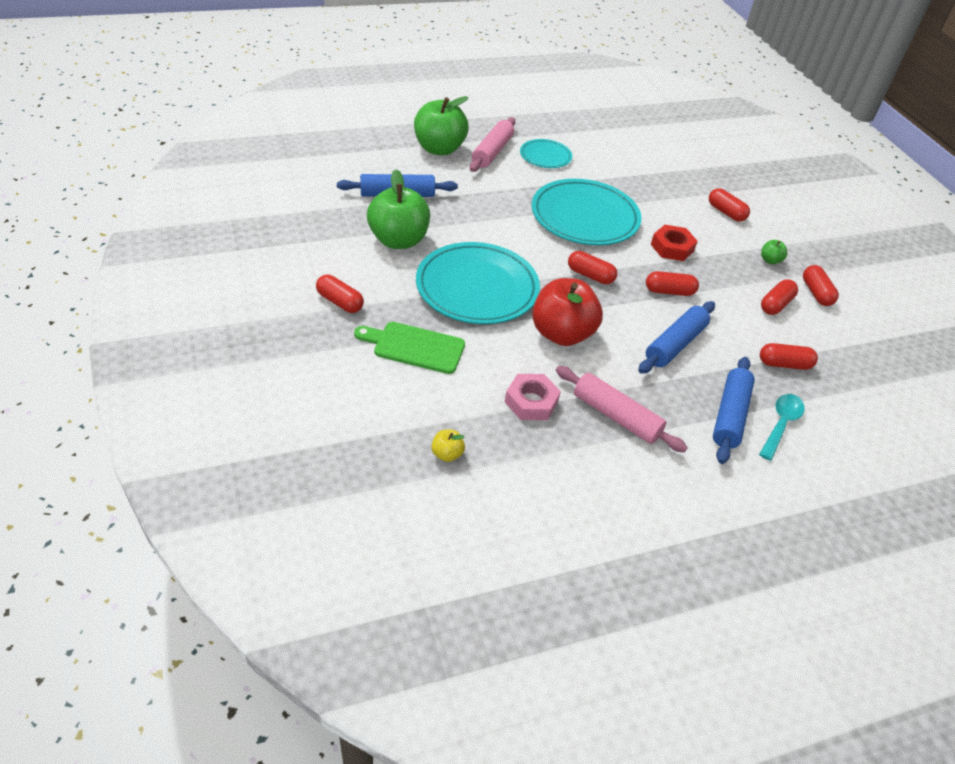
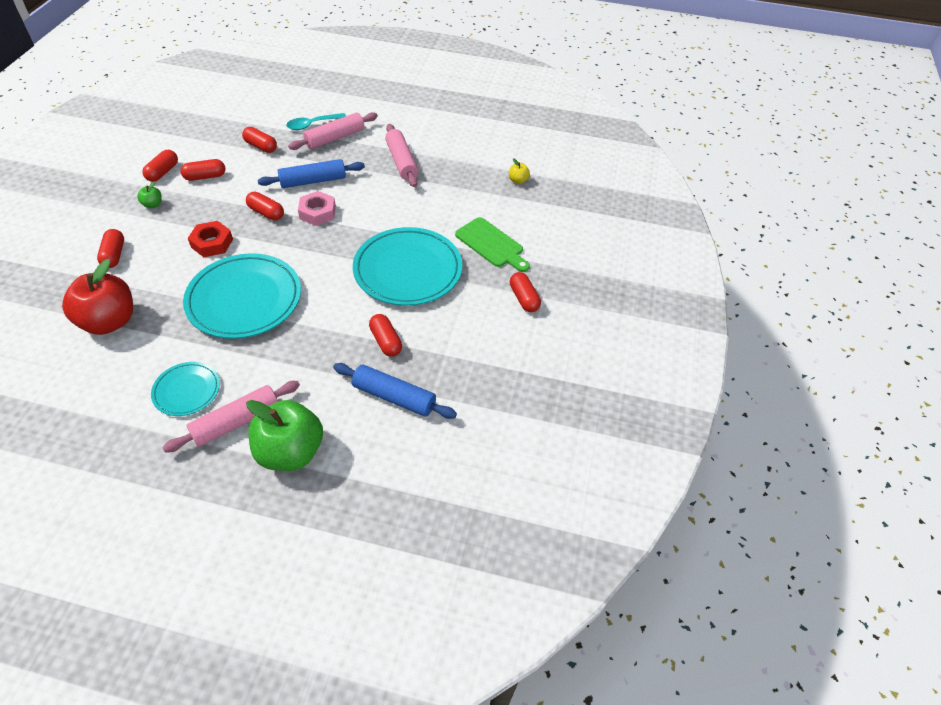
camera: 145 degrees left, 5 degrees up
green apple [367,169,430,249] -> none
pink nut [505,374,561,420] -> pink nut moved to [298,191,336,226]
red apple [532,278,603,346] -> red apple moved to [62,259,133,335]
red capsule [568,251,617,284] -> red capsule moved to [369,314,402,357]
blue rolling pin [713,357,755,464] -> pink rolling pin [288,112,378,150]

